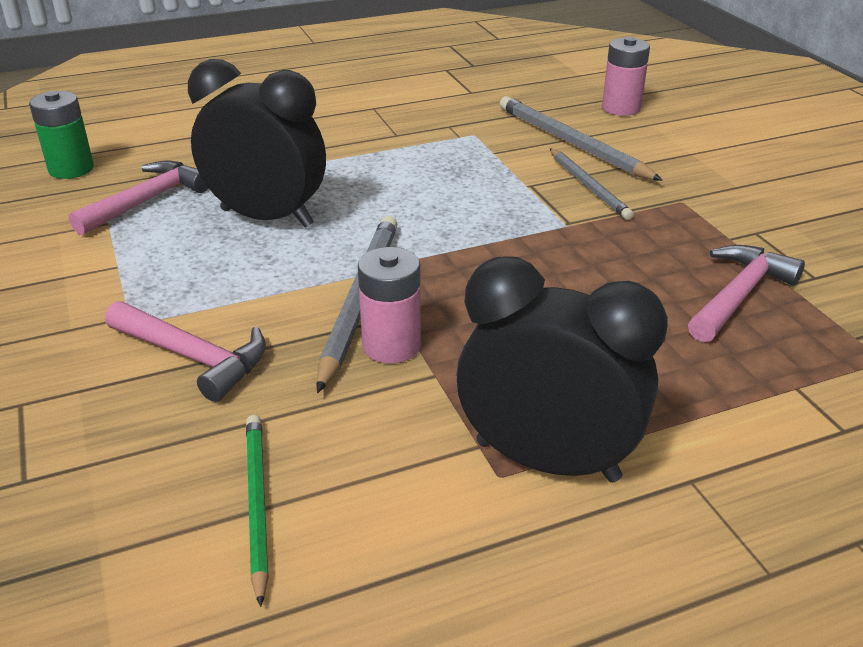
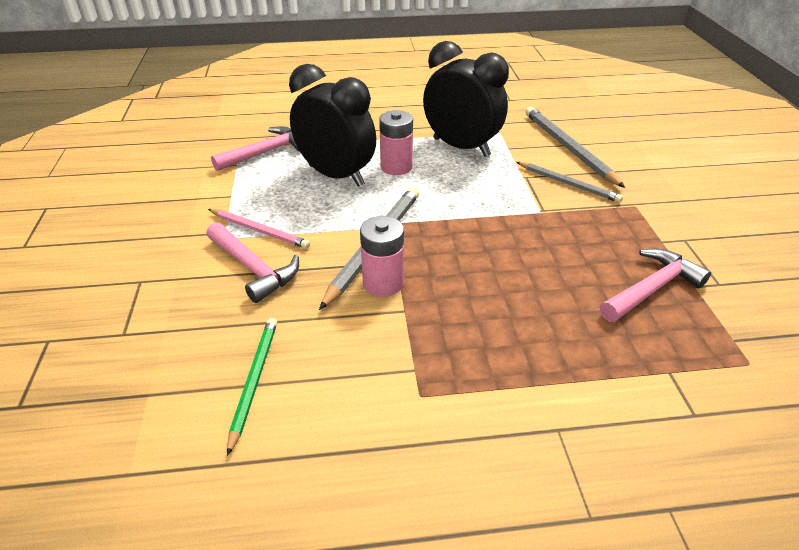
camera: 15 degrees right, 5 degrees up
green battery [29,91,94,179] -> none
black clock [457,256,668,483] -> black clock moved to [423,41,509,157]
grey pencil [550,148,634,220] -> grey pencil turned 45 degrees counterclockwise [517,162,623,203]
pink battery [602,37,650,116] -> pink battery moved to [379,110,413,175]
none -> pink pencil [208,209,310,249]

